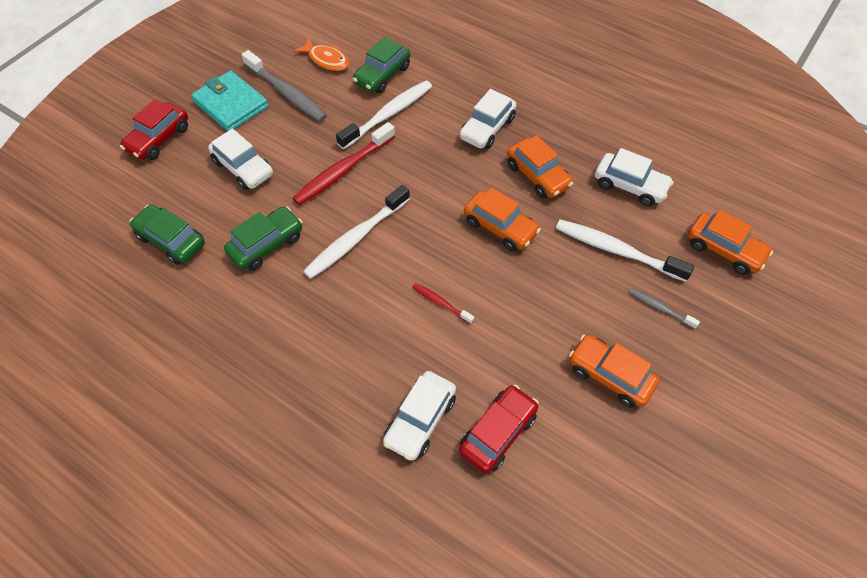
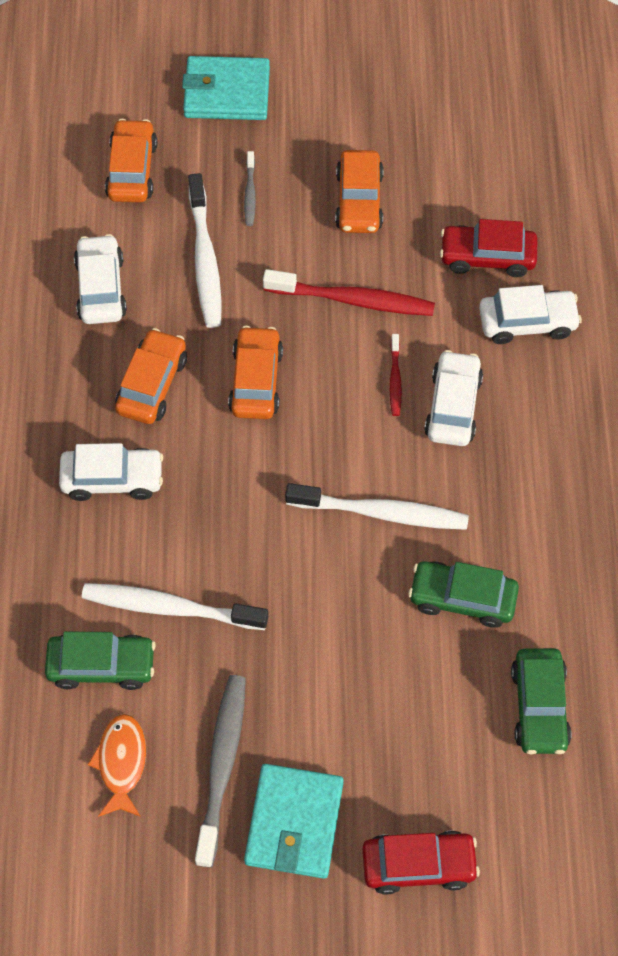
camera: 125 degrees left, 5 degrees up
white car [208,129,273,190] -> white car moved to [424,350,483,446]
red toothbrush [293,122,395,205] -> red toothbrush moved to [263,269,435,316]
none -> turquoise wallet [182,56,270,120]

